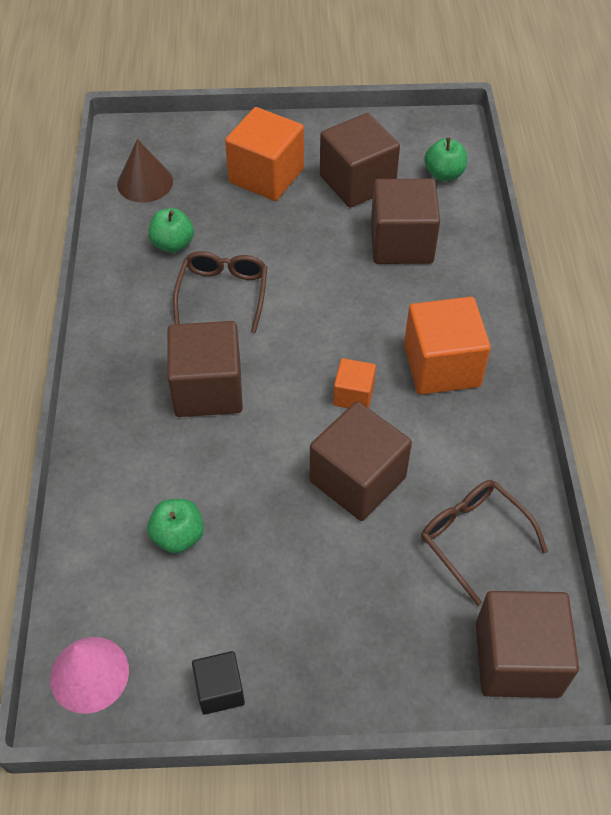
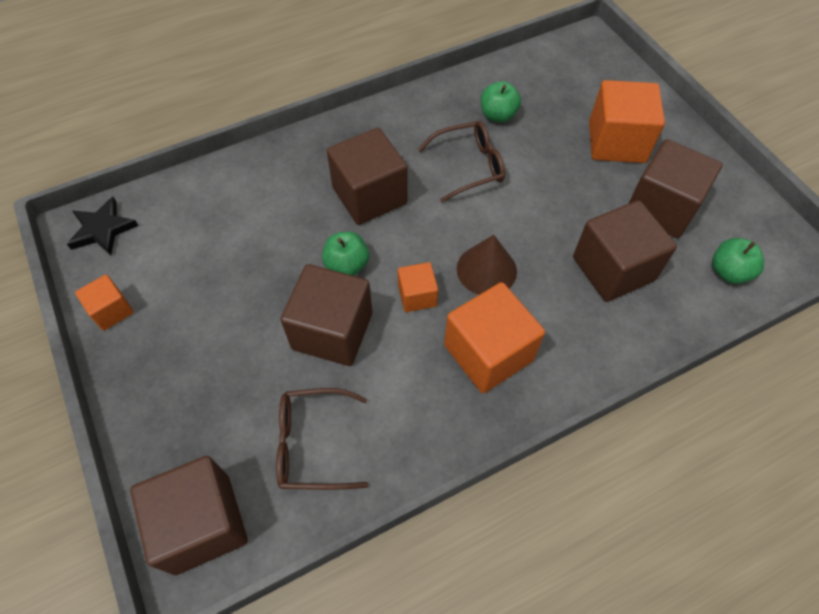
camera: 65 degrees right, 5 degrees up
pink cone [50,637,129,714] -> black star [67,197,139,256]
brown cone [117,139,173,203] -> brown cone moved to [457,235,517,295]
green apple [147,499,204,553] -> green apple moved to [322,232,369,276]
black cube [192,651,245,715] -> orange cube [75,274,134,331]
brown glasses [421,480,548,606] -> brown glasses turned 120 degrees counterclockwise [276,388,368,490]

